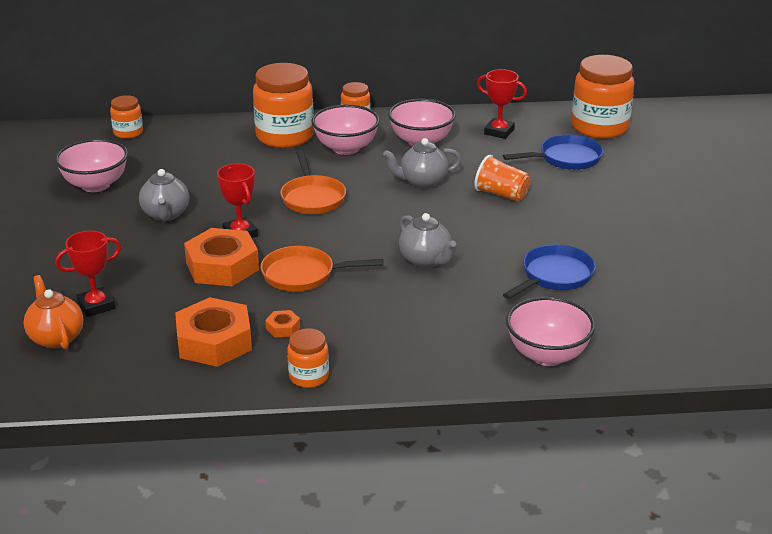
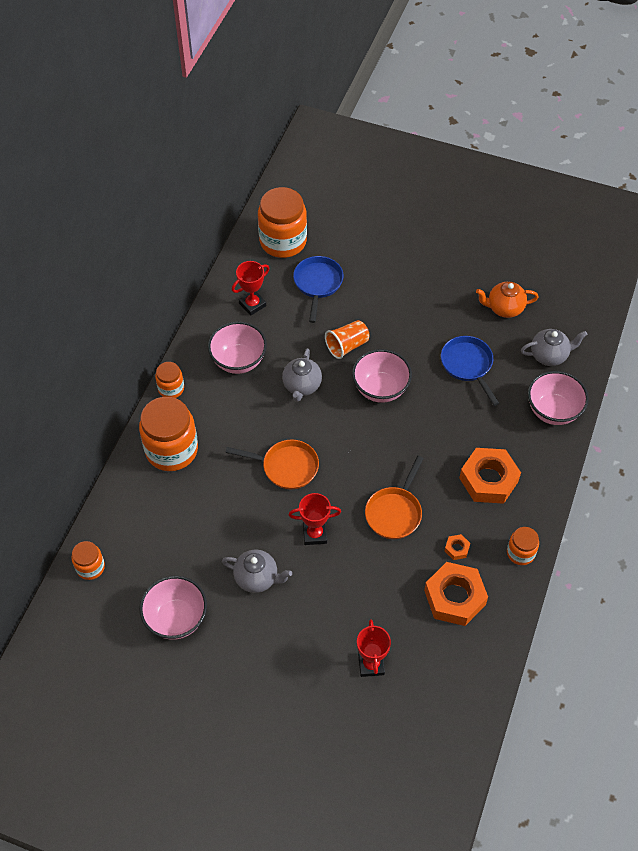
camera: 65 degrees left, 25 degrees up
orange teapot [23,275,83,349] -> orange teapot moved to [476,282,539,318]
orange nut [184,228,259,286] -> orange nut moved to [459,448,521,504]
pink bowl [311,105,380,155] -> pink bowl moved to [352,349,412,403]
grey teapot [399,213,456,268] -> grey teapot moved to [521,329,587,366]

